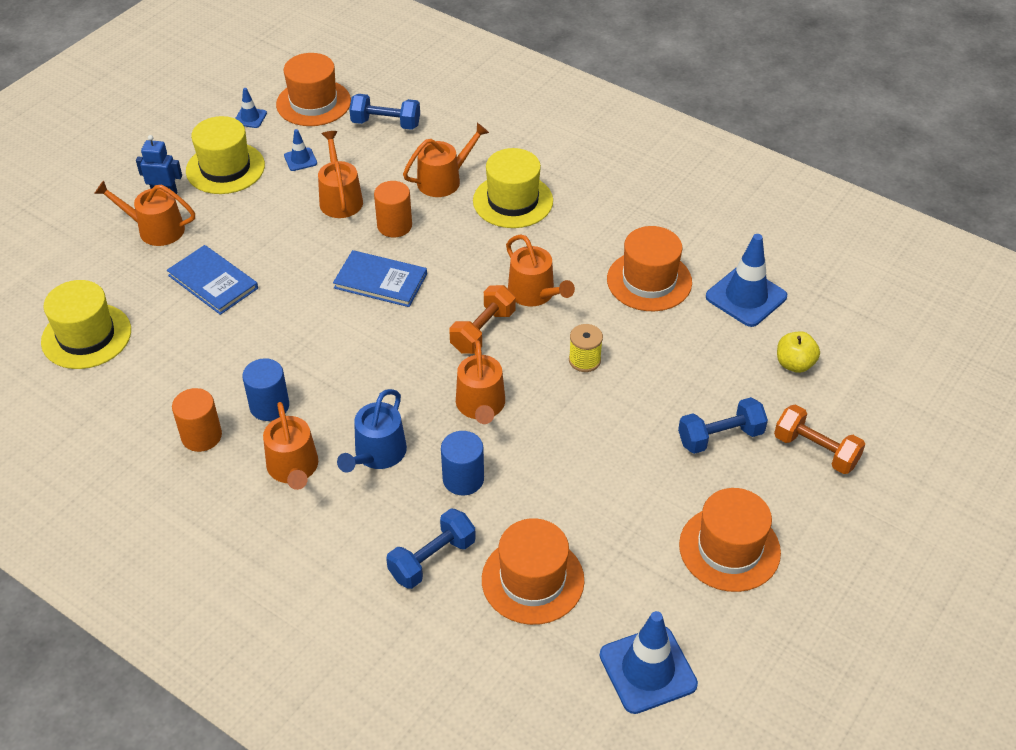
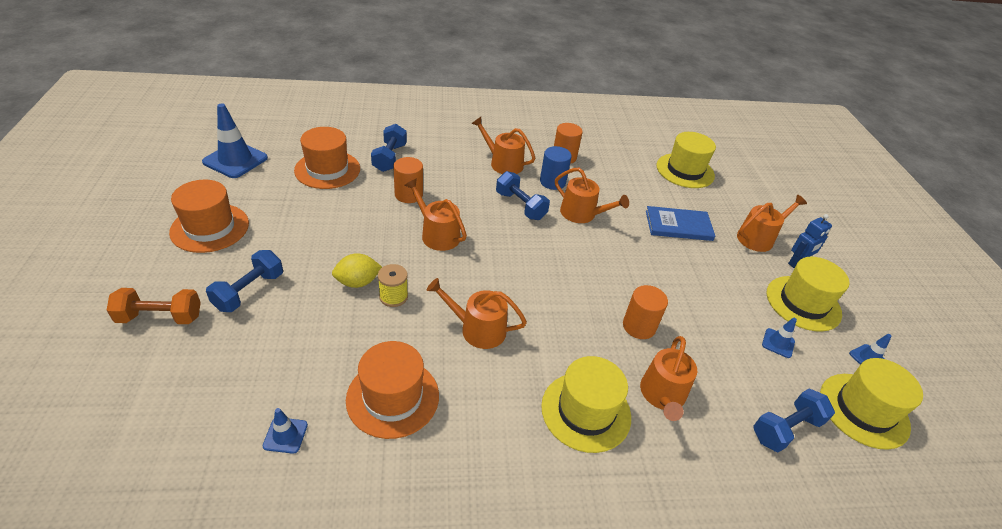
camera: 135 degrees right, 5 degrees down
orange hat [276,53,351,126] -> yellow hat [820,358,923,450]
orange watering can [318,131,363,218] -> orange watering can moved to [555,168,629,223]
blue book [333,250,427,307] -> none
blue watering can [337,389,407,473] -> none
blue cylinder [441,431,484,495] -> orange cylinder [393,157,423,203]
orange dumbbell [449,285,516,354] -> none
blue traffic cone [706,234,787,327] -> blue traffic cone [263,408,308,454], size x0.50
yellow apple [777,332,820,373] -> none
none -> yellow lemon [332,253,382,288]
none -> blue dumbbell [496,171,550,220]

